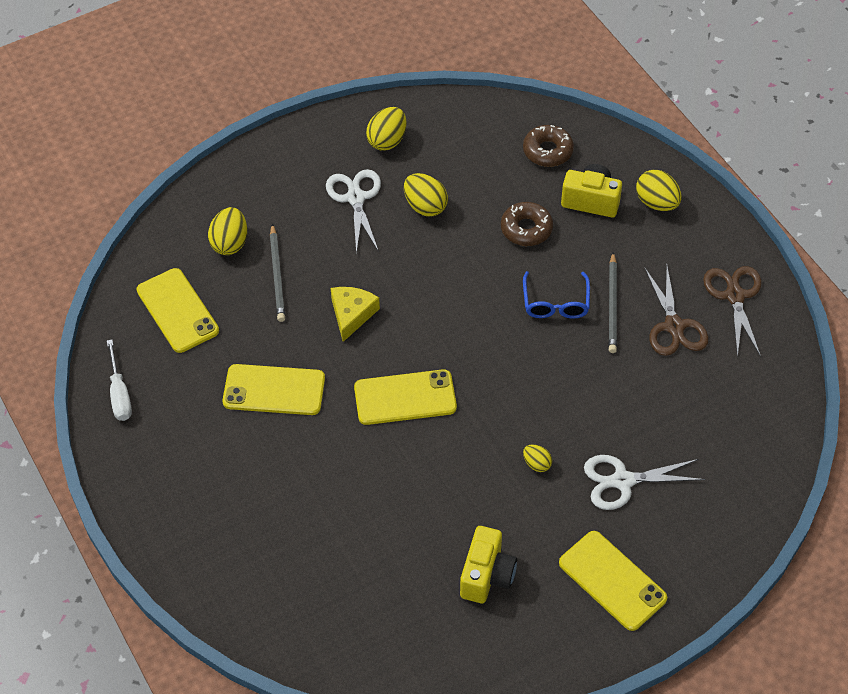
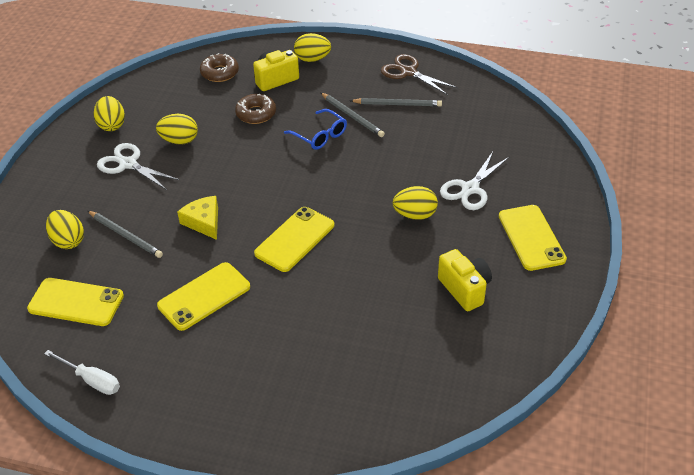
camera: 45 degrees left, 10 degrees down
yellow egg [523,445,552,472] -> yellow egg [393,186,438,220], size x1.74
yellow phone [559,531,667,631] -> yellow phone turned 75 degrees clockwise [499,205,567,271]
brown scissors [644,266,709,356] -> grey pencil [350,98,442,107]

